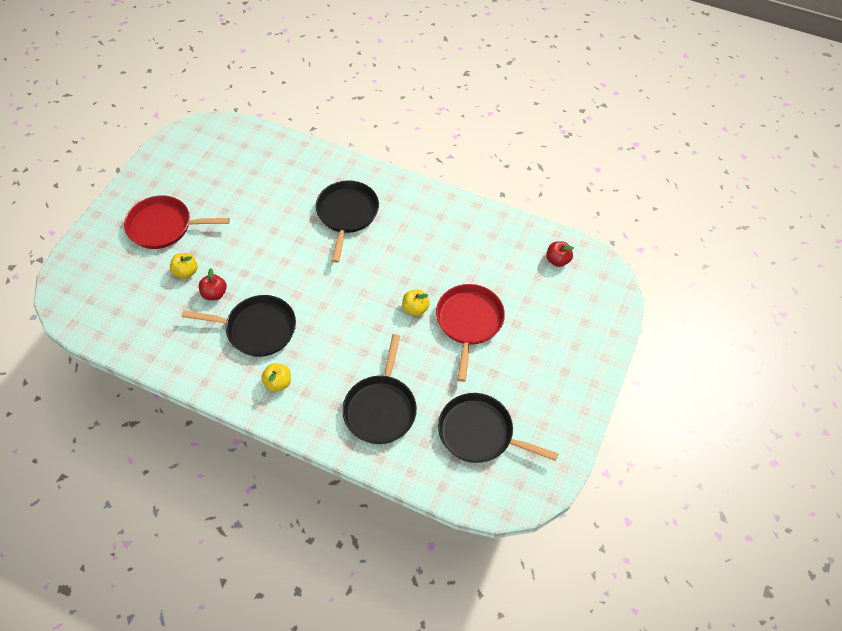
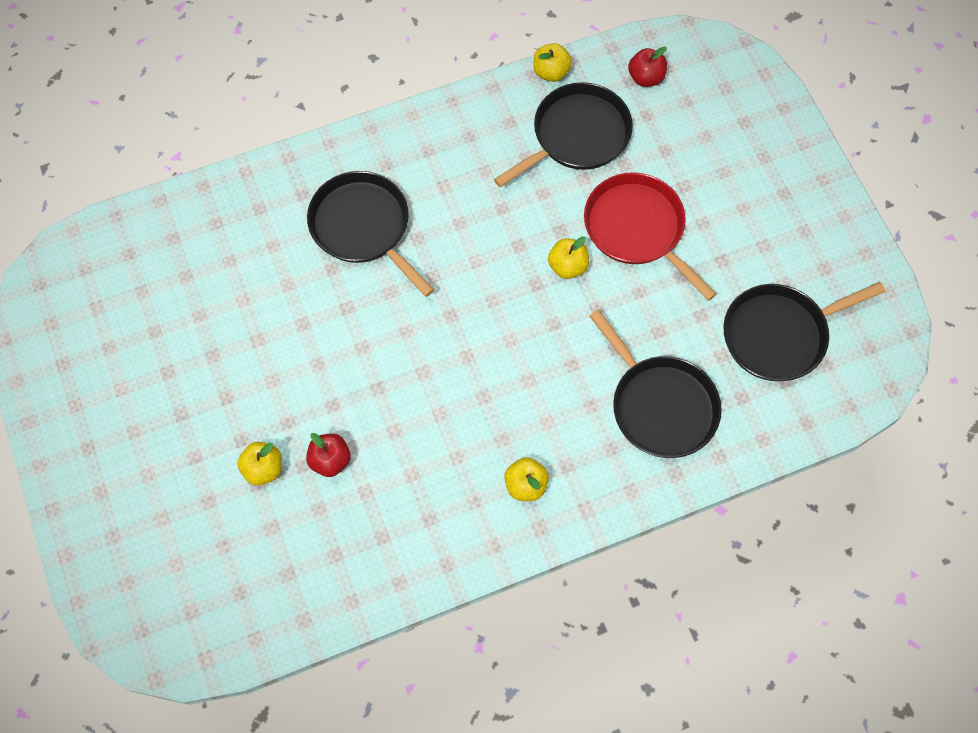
camera: 45 degrees left, 10 degrees up
red pan [124,195,230,249] -> none
black pan [182,295,296,357] -> black pan moved to [494,82,633,187]
none -> yellow apple [534,43,572,82]

